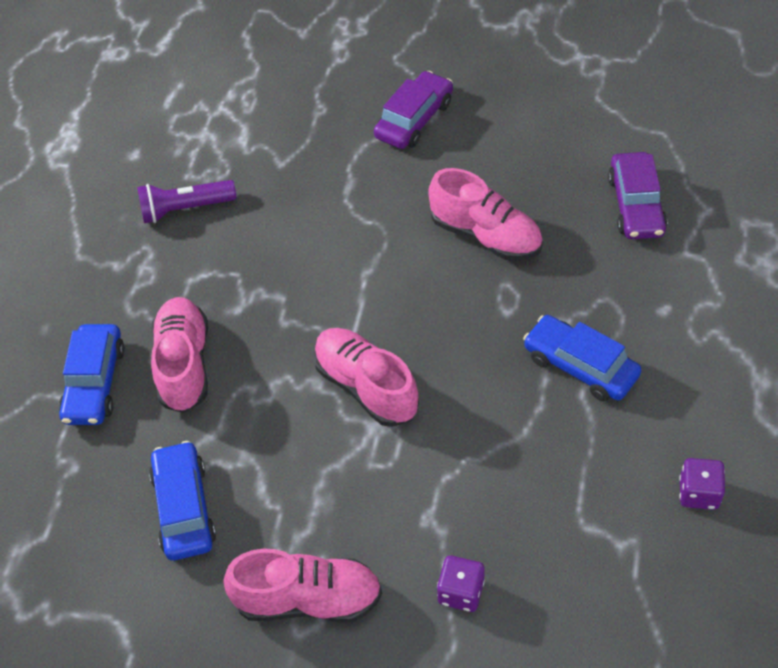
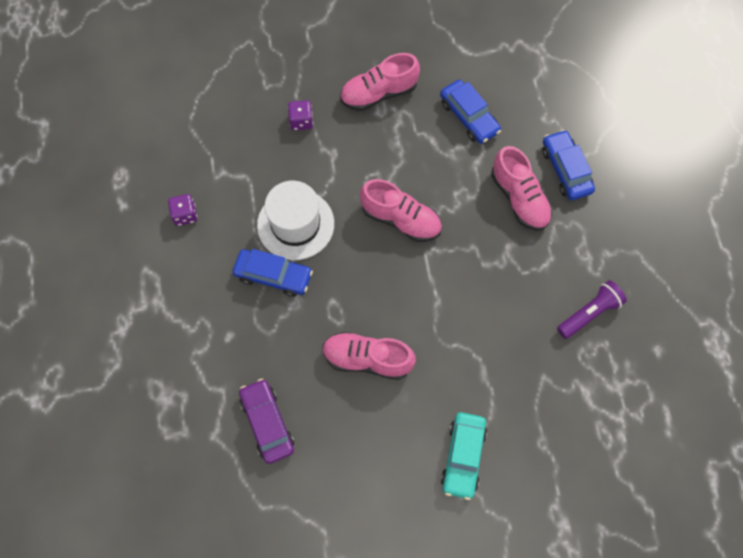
camera: 155 degrees right, 15 degrees up
purple car [374,71,453,149] -> turquoise car [441,412,487,500]
none -> white hat [257,181,334,260]

